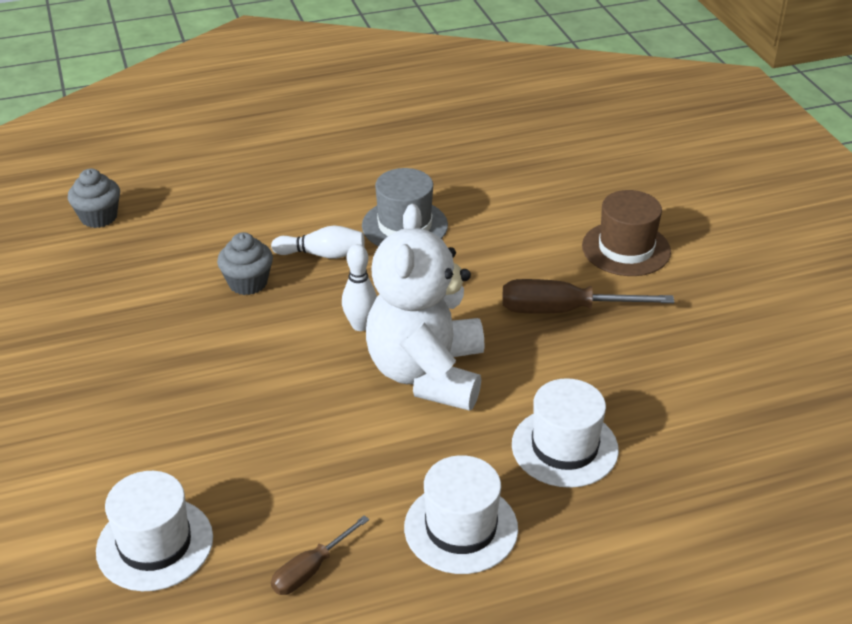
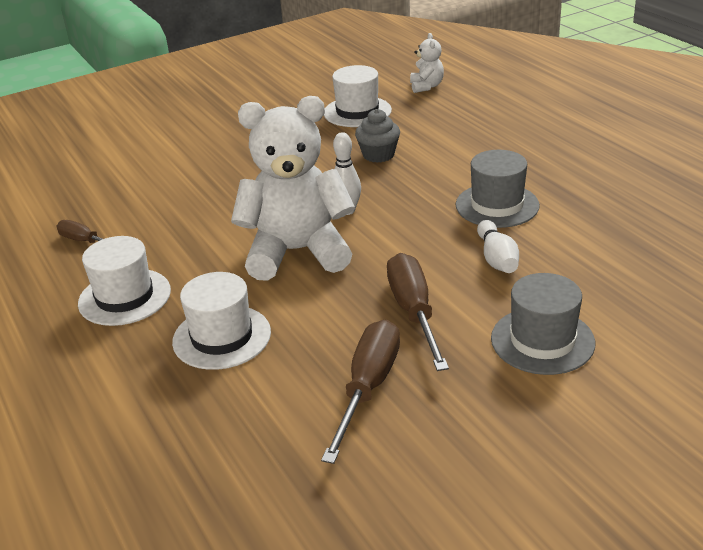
camera: 80 degrees right, 5 degrees down
grey cupcake [68,169,120,228] -> white teddy bear [410,33,444,93]
white hat [96,471,213,591] -> white hat moved to [324,65,392,127]
white bowling pin [271,225,365,259] -> white bowling pin moved to [477,220,519,273]
brown hat [582,190,671,276] -> grey hat [491,273,595,375]
none -> brown screwdriver [321,320,400,464]

